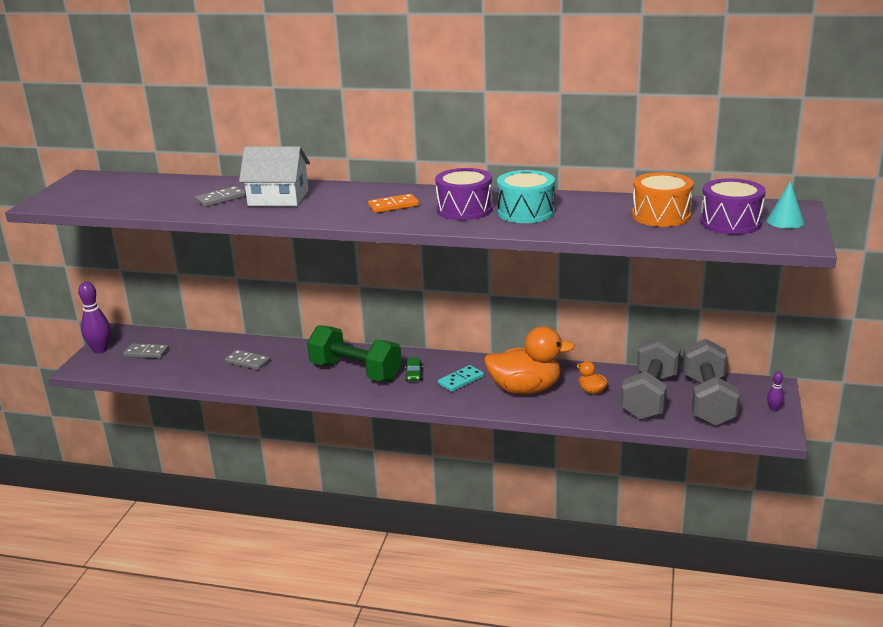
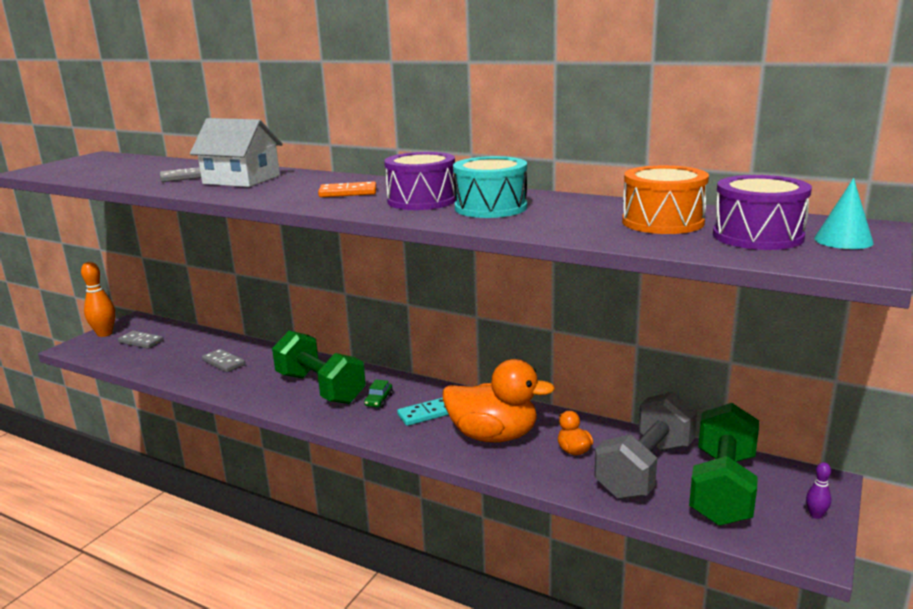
camera: 15 degrees right, 5 degrees down
purple bowling pin [78,282,111,354] -> orange bowling pin [81,262,115,337]
grey dumbbell [683,339,740,426] -> green dumbbell [689,403,759,526]

